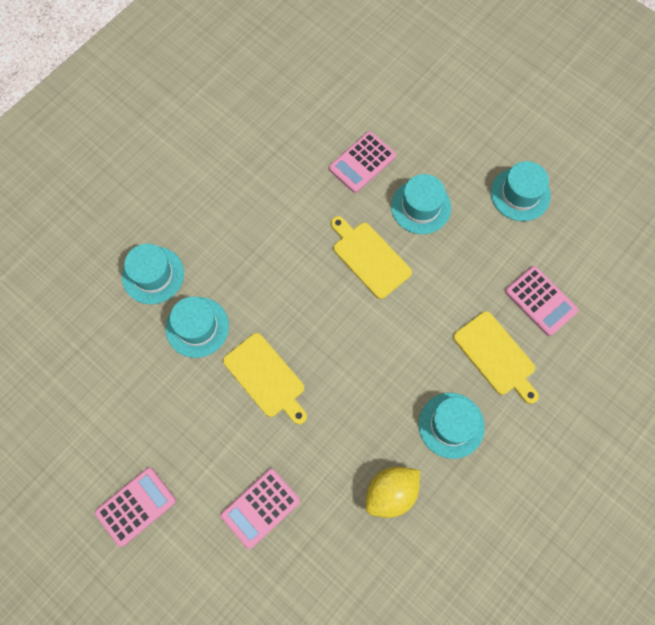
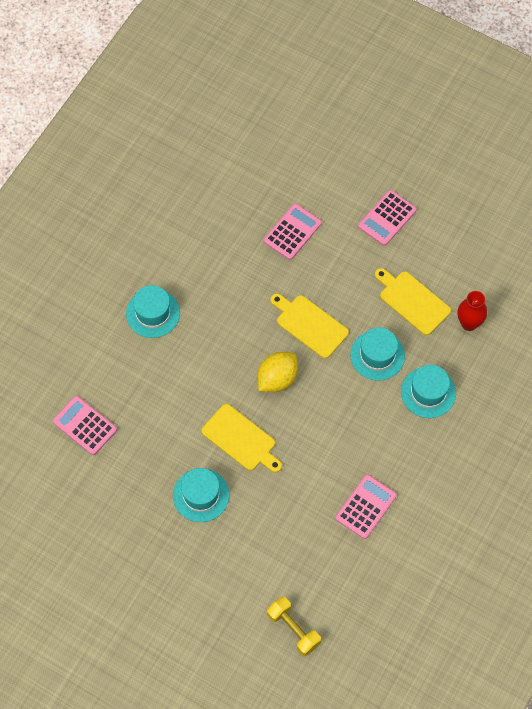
camera: 170 degrees right, 5 degrees down
pink calculator [329,131,396,193] -> pink calculator moved to [335,474,397,539]
yellow lemon [366,466,420,518] -> yellow lemon moved to [258,352,298,392]
yellow cutting board [453,311,539,404] -> yellow cutting board moved to [375,268,451,335]
turquoise hat [491,161,551,221] -> none
none -> yellow dumbbell [267,596,321,656]
none -> red vase [457,291,487,331]

